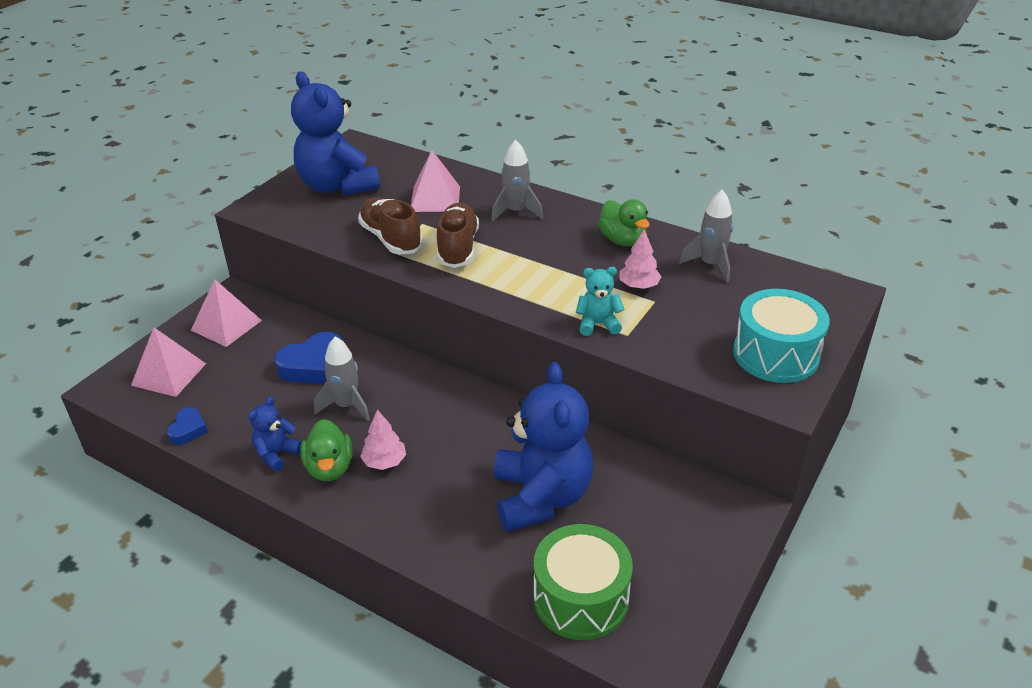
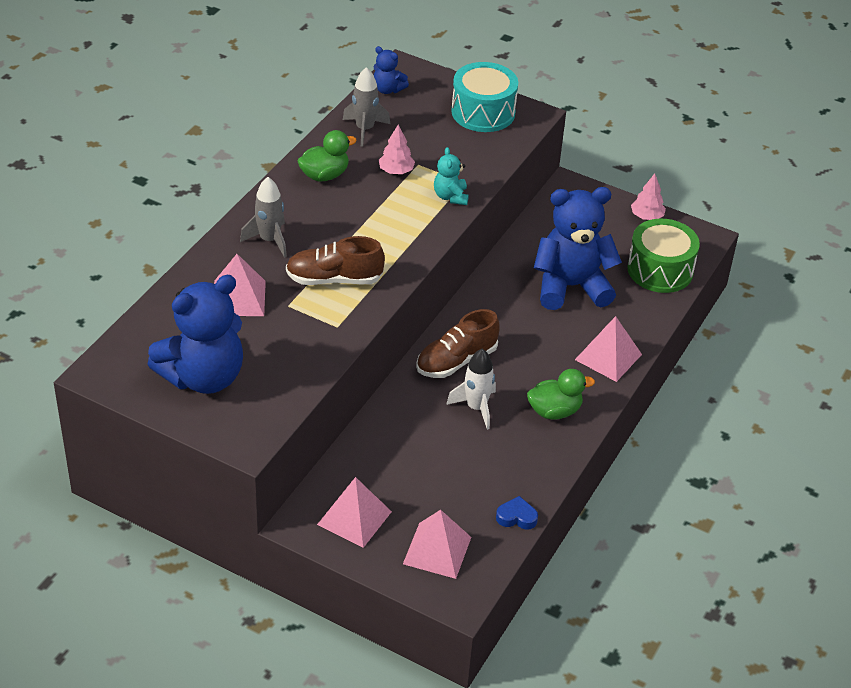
camera: 95 degrees left, 5 degrees up
blue teddy bear [248,396,302,472] -> blue teddy bear moved to [374,46,409,94]
blue heart [274,332,343,384] -> none
grey rocket [314,337,370,421] -> white rocket [446,349,496,430]
brown shoe [358,197,423,255] -> brown shoe moved to [416,309,499,378]
pink tree [360,410,406,470] -> pink tree moved to [631,174,666,220]
none -> pink pyramid [575,316,642,382]

